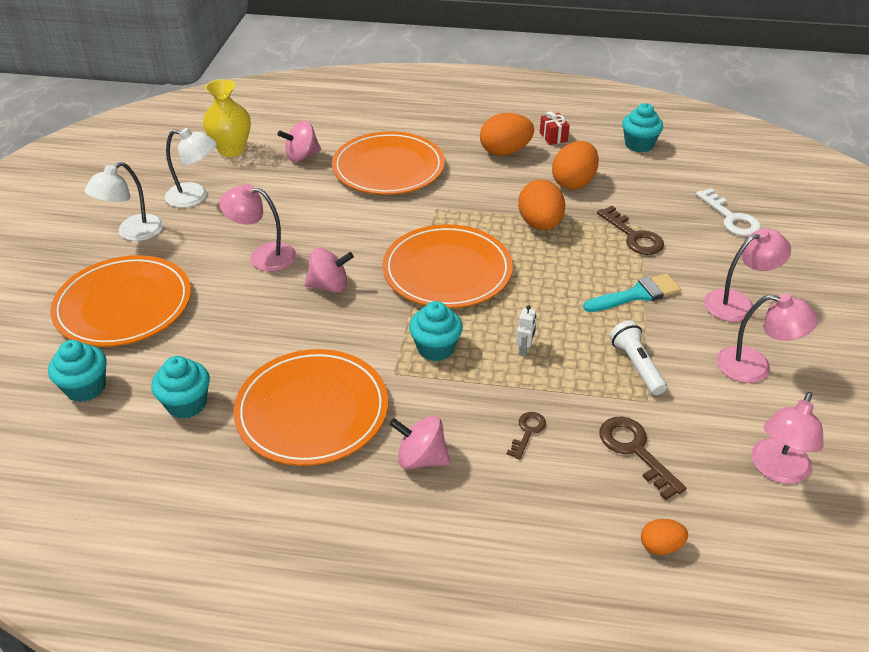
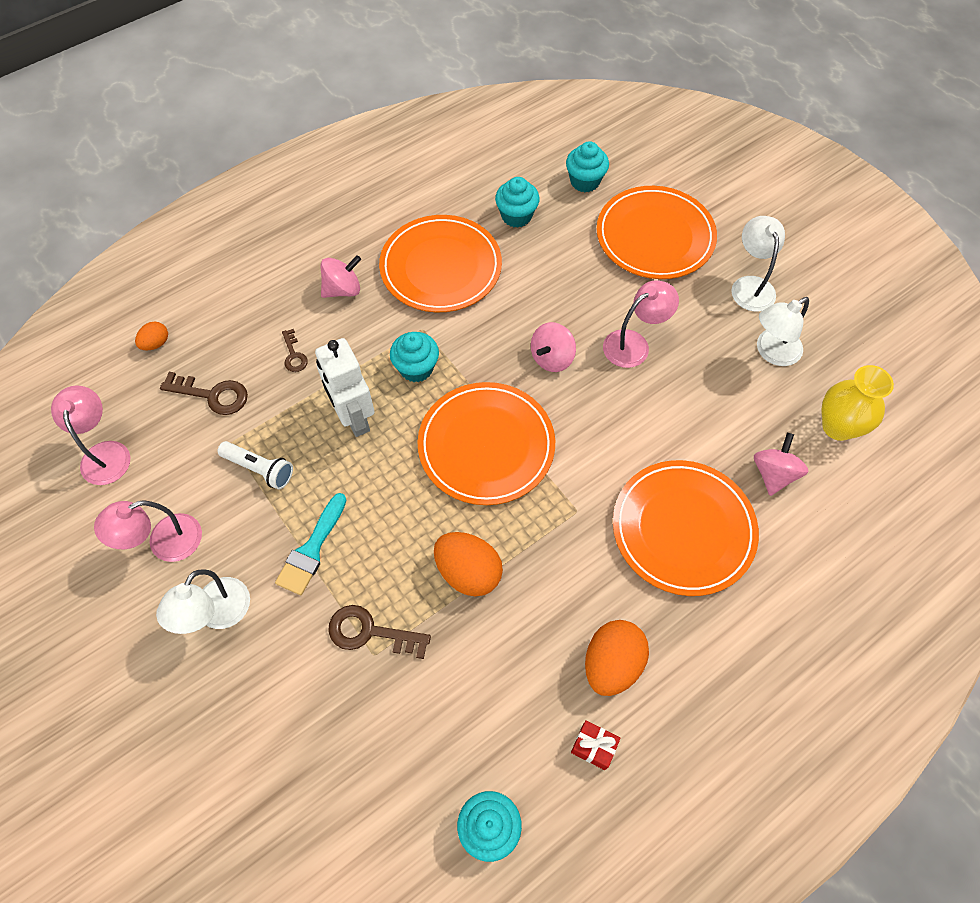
camera: 135 degrees right, 20 degrees up
white robot [516,305,537,357] -> white robot [315,338,375,437], size x2.38
orange egg [552,141,599,190] -> none
white key [696,188,761,236] -> none
pink lamp [704,228,791,322] -> white lamp [156,569,250,634]

